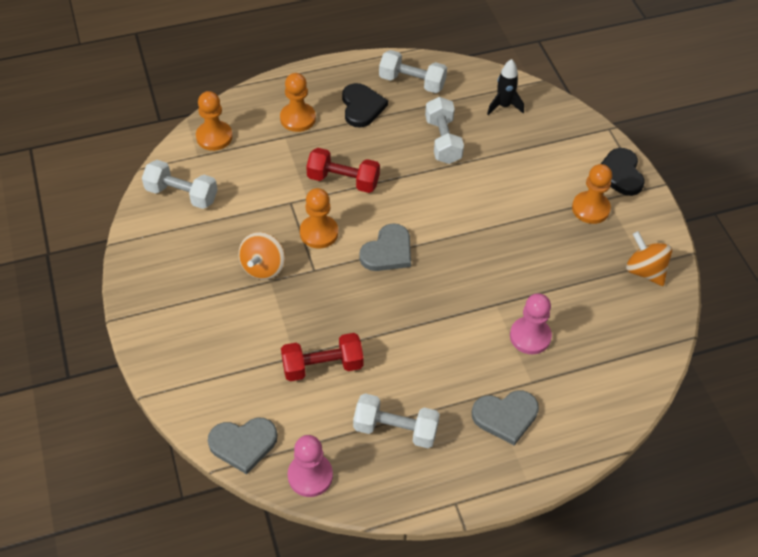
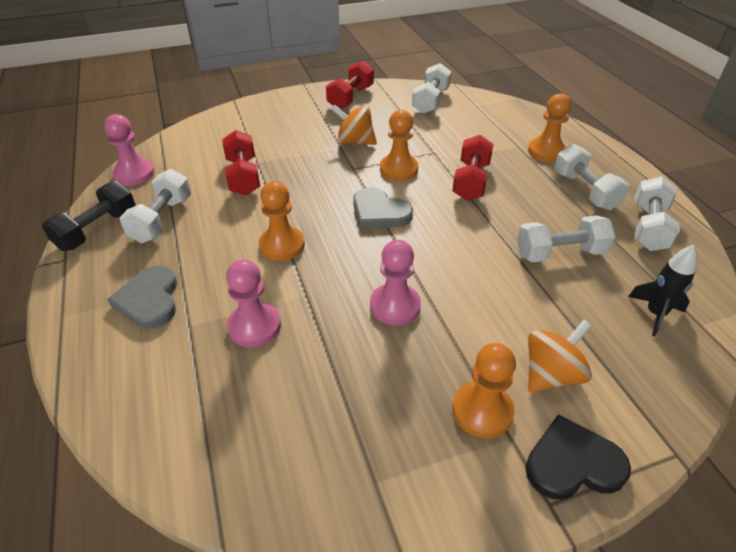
camera: 90 degrees right, 10 degrees down
orange pawn [196,91,233,151] -> orange pawn moved to [259,181,305,261]
grey heart [208,417,277,474] -> none
black heart [342,83,388,128] -> white dumbbell [554,144,629,210]
orange spinning top [626,231,672,286] -> orange spinning top moved to [528,320,592,393]
none -> black dumbbell [42,181,136,251]
none -> red dumbbell [326,61,374,109]
none -> pink pawn [370,240,421,326]

